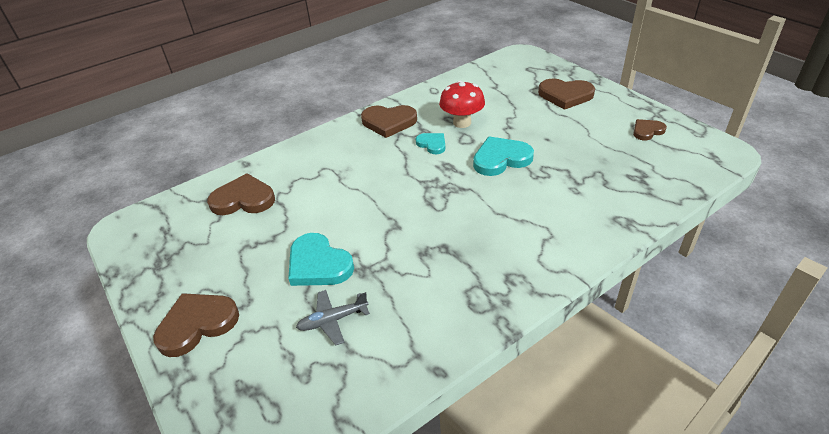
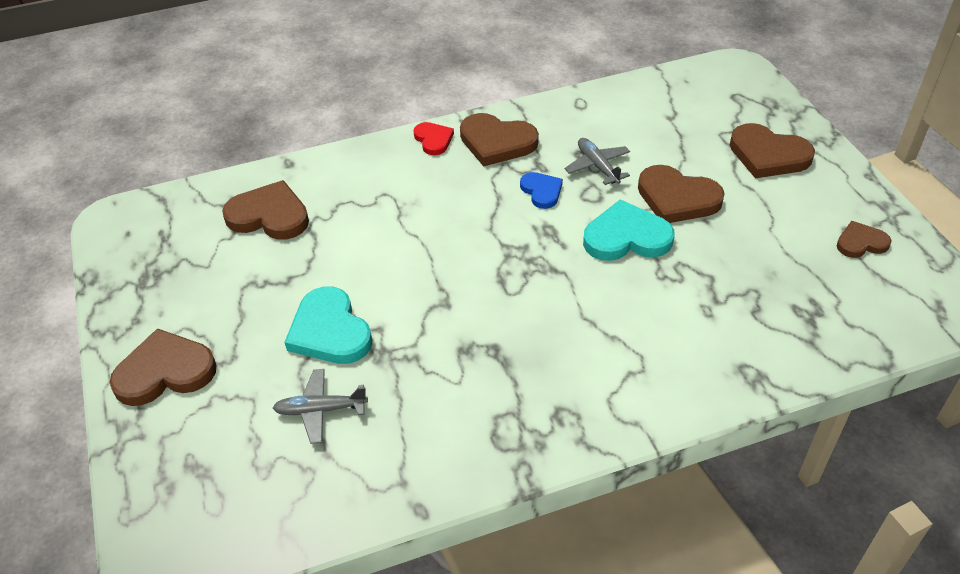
camera: 15 degrees right, 5 degrees up
turquoise heart [416,133,445,154] -> blue heart [520,172,563,209]
red mushroom [439,80,485,128] -> grey plane [565,138,630,185]
none -> red heart [413,122,454,155]
none -> brown heart [638,165,725,223]

